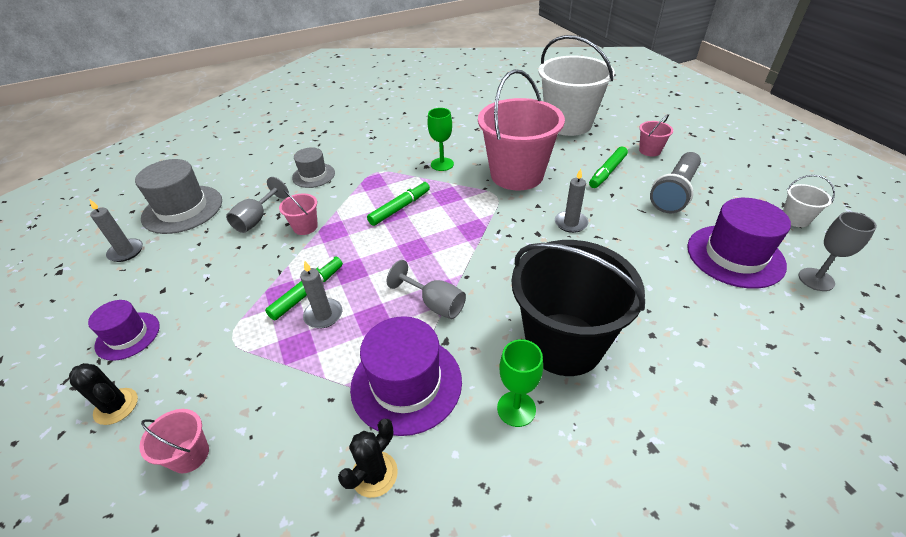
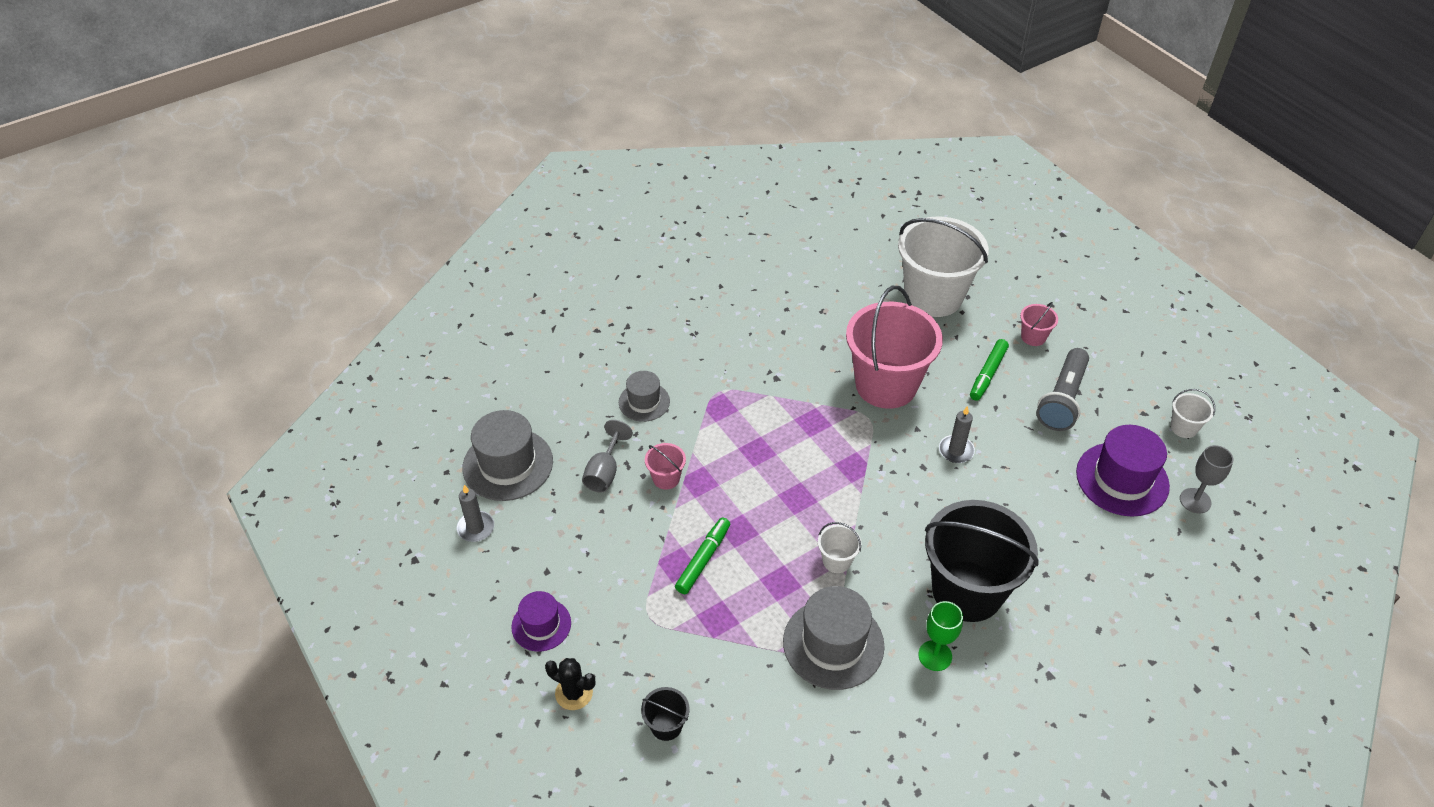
camera: 10 degrees left, 5 degrees up
pink bucket [139,409,209,473] -> black bucket [641,687,690,741]
grey candle [300,261,342,329] -> none
black cactus [338,419,398,498] -> none
purple hat [350,316,462,436] -> grey hat [783,586,885,690]
green marker [367,181,430,226] -> none
grey goblet [387,260,466,319] -> white bucket [818,522,861,573]
green goblet [427,108,454,171] -> none

